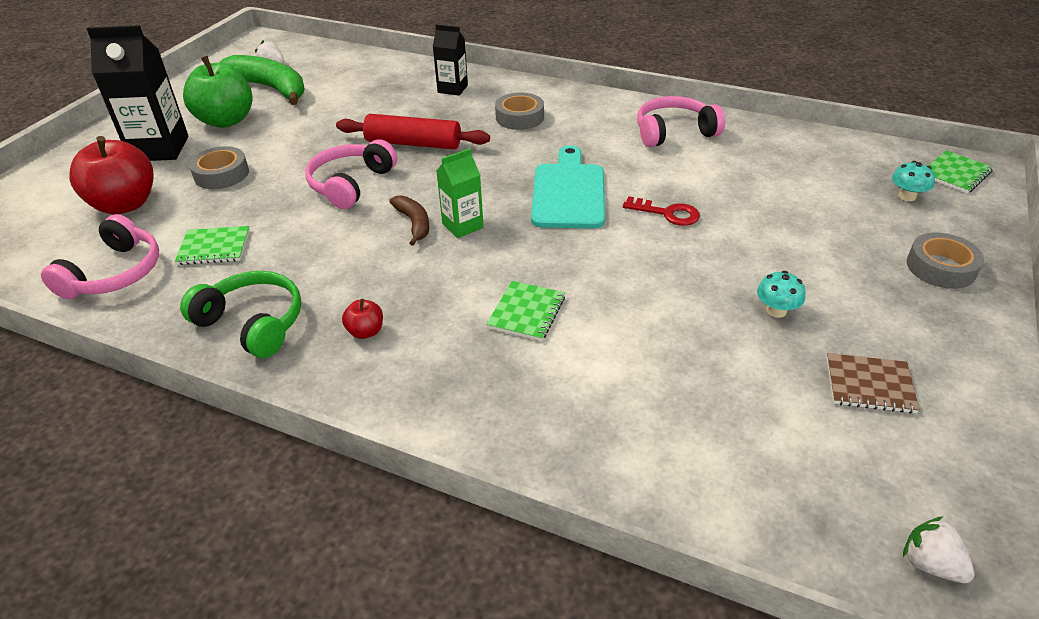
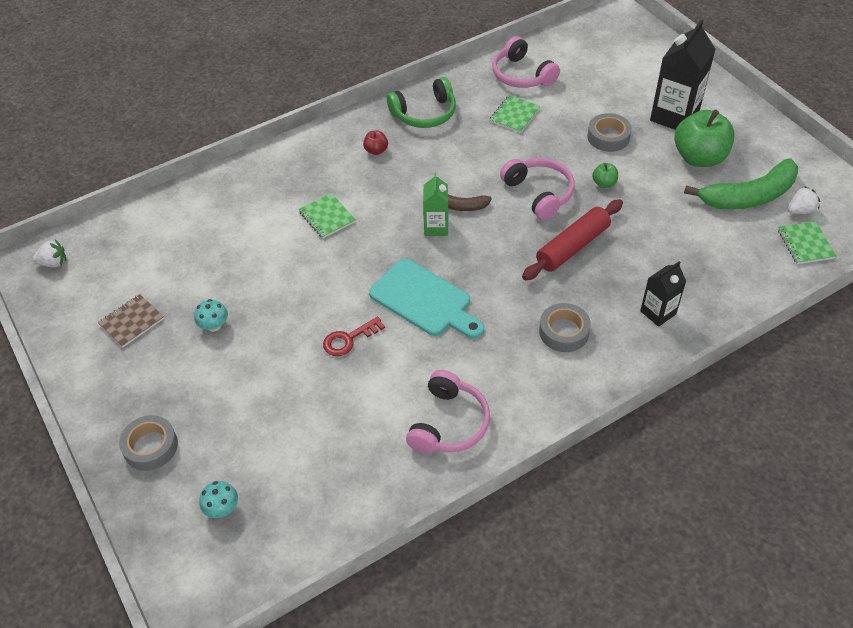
camera: 125 degrees right, 10 degrees up
red apple [69,136,154,215] -> none
green notebook [928,150,994,193] -> green notebook moved to [778,221,836,264]
none -> green apple [592,163,618,188]

